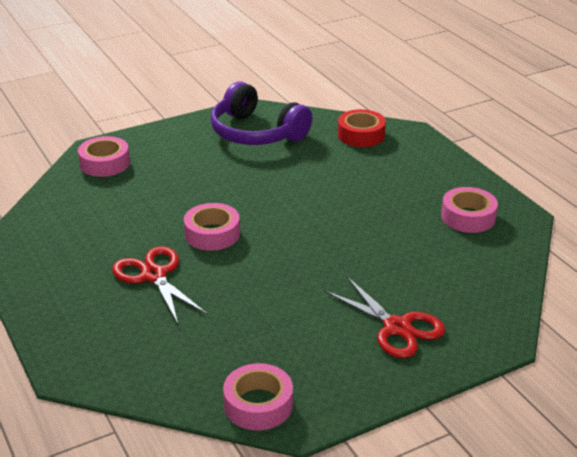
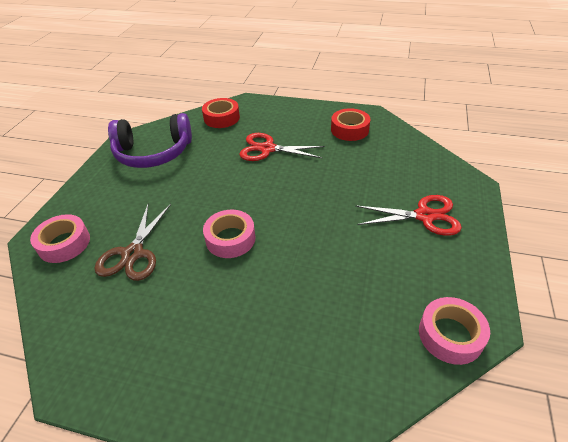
camera: 45 degrees left, 10 degrees up
red scissors [112,246,208,324] -> red scissors moved to [239,133,325,161]
pink tape [441,187,498,233] -> red tape [331,108,370,141]
none -> brown scissors [94,203,171,281]

